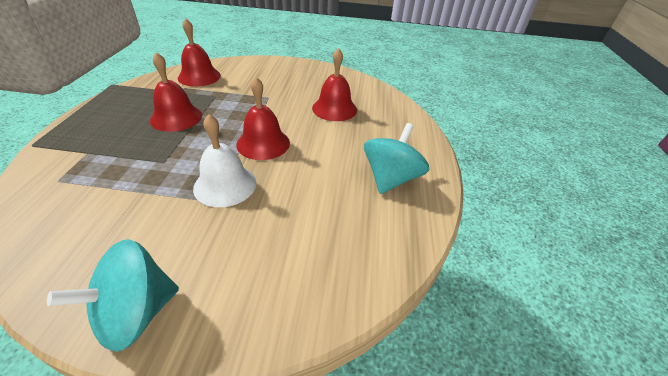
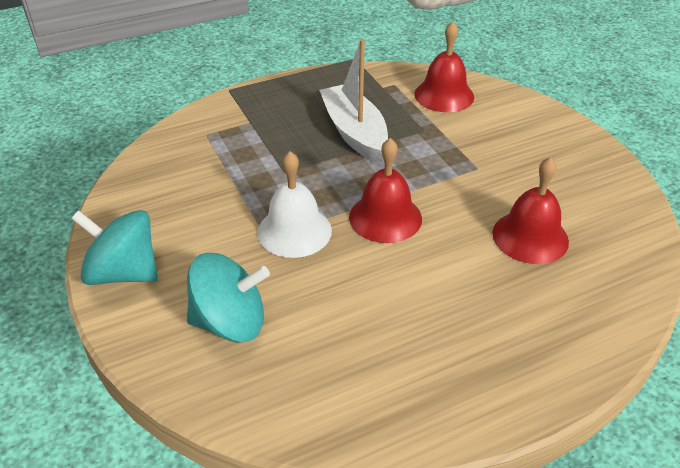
camera: 60 degrees right, 0 degrees up
red bell [150,52,202,132] -> white boat [319,39,388,163]
turquoise spinning top [364,123,429,194] -> turquoise spinning top moved to [187,253,270,343]

